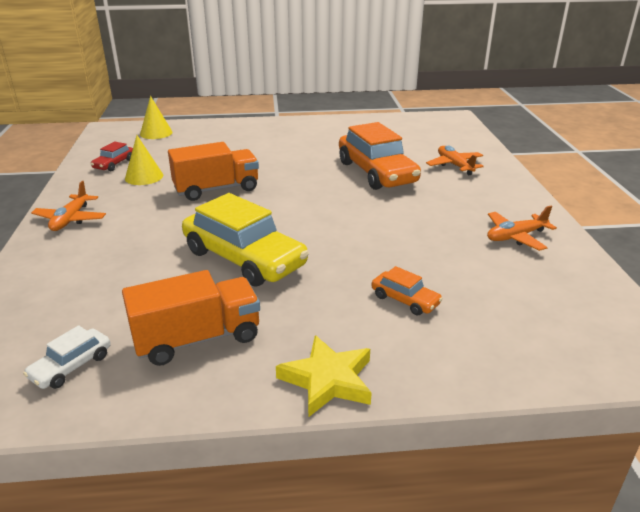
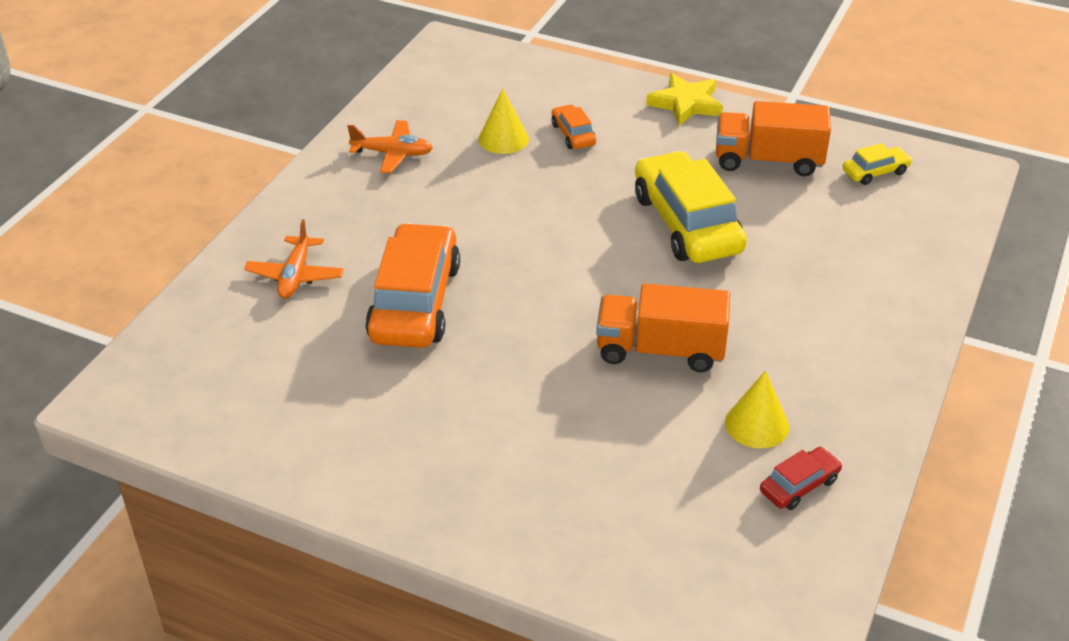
camera: 150 degrees left, 10 degrees up
white car [23,325,111,389] -> yellow car [843,143,912,185]
orange plane [31,181,106,231] -> none
yellow cone [140,96,173,139] -> yellow cone moved to [479,88,529,154]

